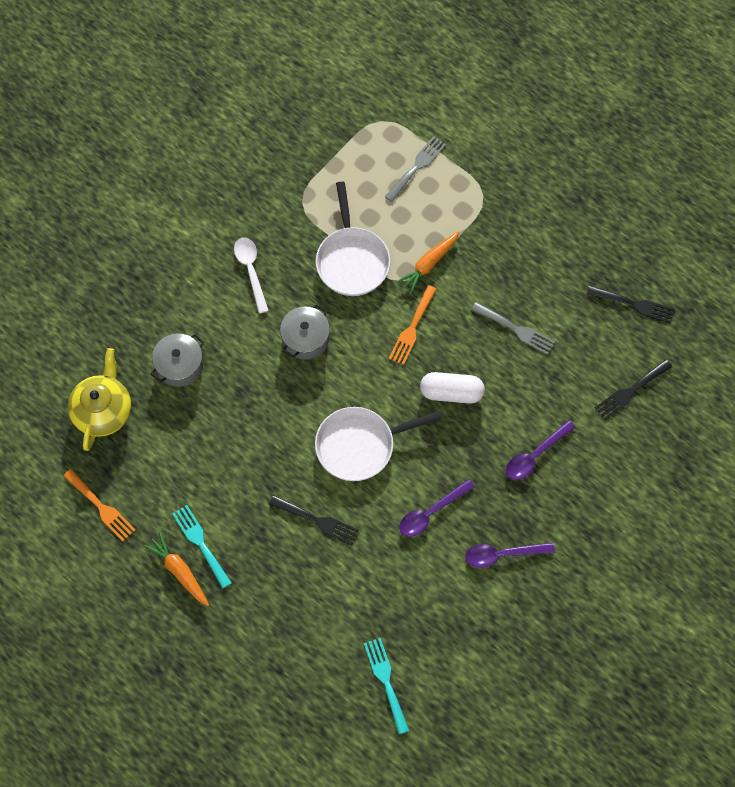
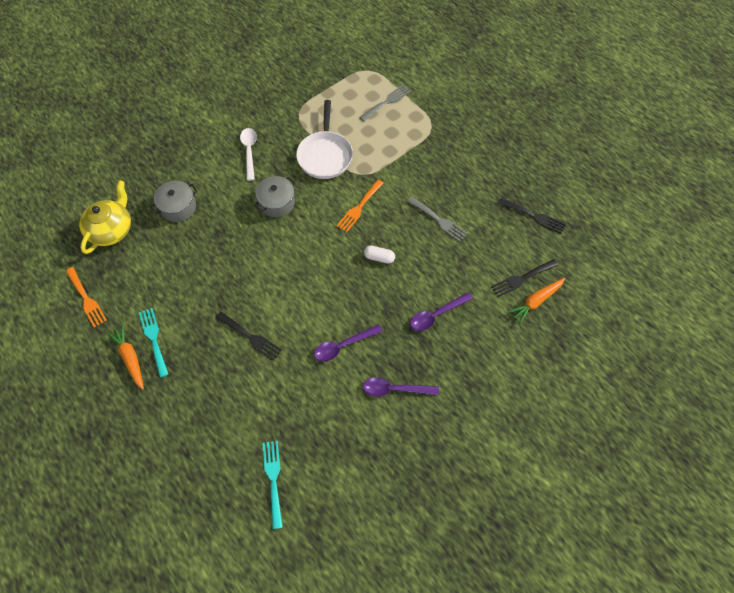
camera: 10 degrees right, 5 degrees down
white pan [315,407,442,481] -> none
orange carrot [397,231,459,294] -> orange carrot moved to [508,278,565,324]
white capsule [420,372,485,404] -> white capsule [364,245,395,264], size x0.62

